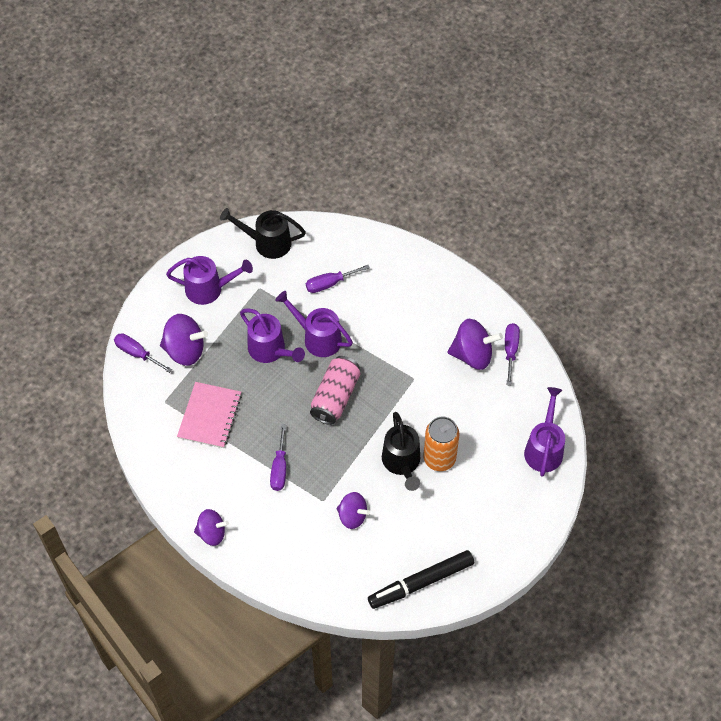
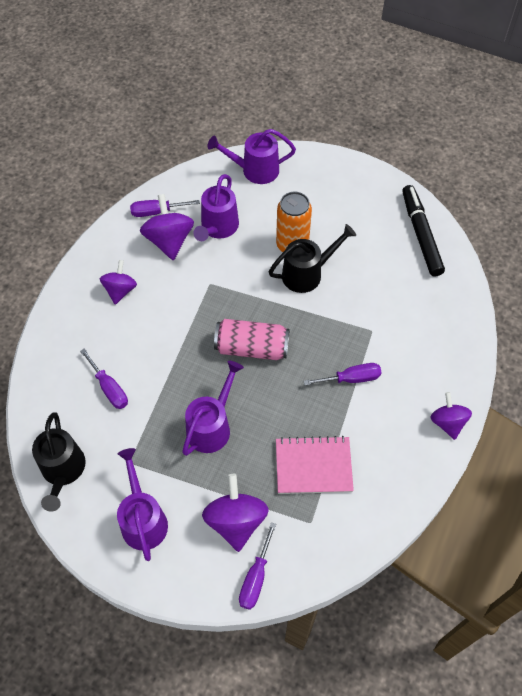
camera: 105 degrees left, 0 degrees up
purple watering can [275,291,353,357] -> purple watering can moved to [193,174,239,241]
purple spinning top [337,492,370,529] -> purple spinning top moved to [100,260,137,304]
black marker [368,550,474,609] -> black marker turned 150 degrees counterclockwise [402,185,445,277]

